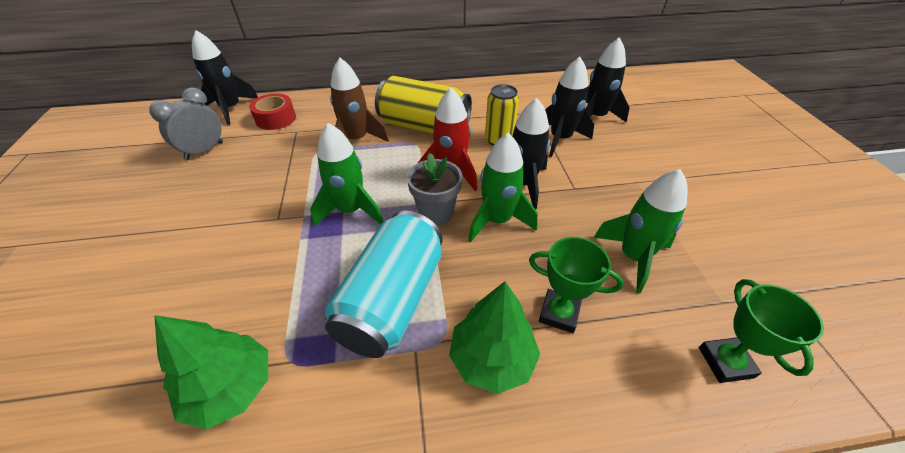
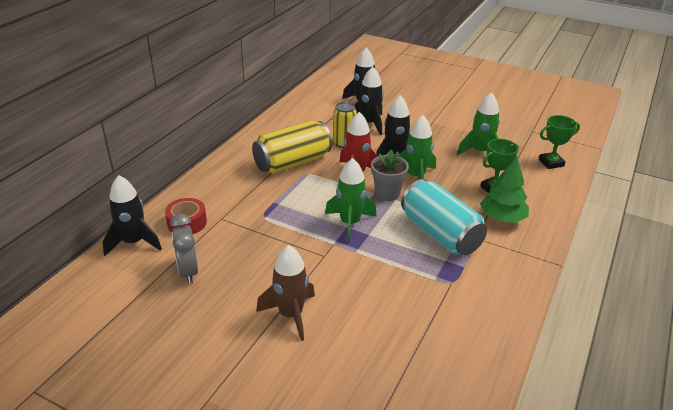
camera: 55 degrees left, 10 degrees down
green tree [154,315,268,429] -> none
brown rocket [330,58,389,142] -> brown rocket moved to [256,245,315,341]
green trophy [699,279,824,383] -> green trophy turned 45 degrees counterclockwise [539,115,580,169]

